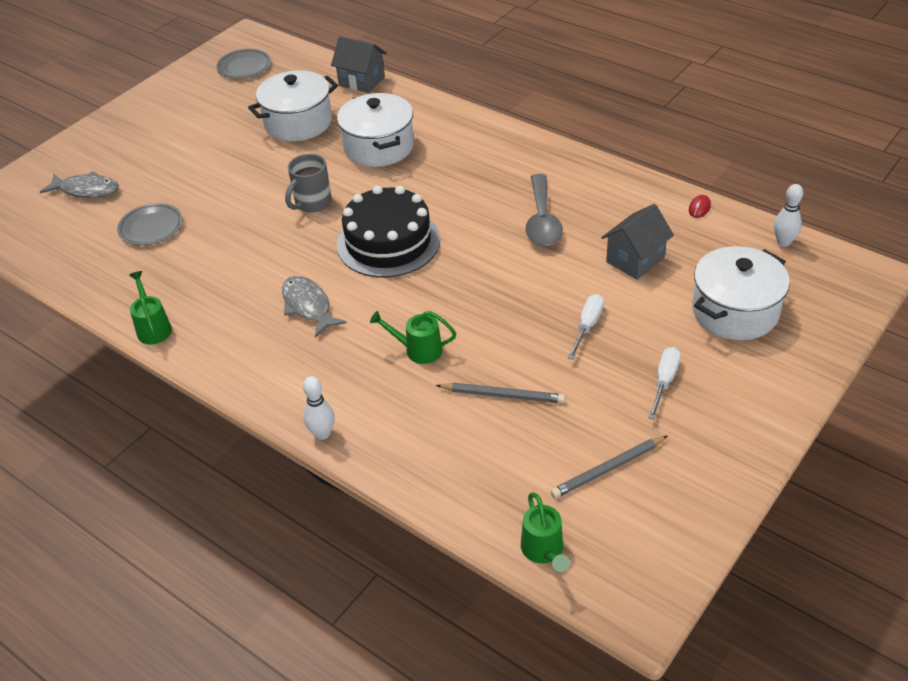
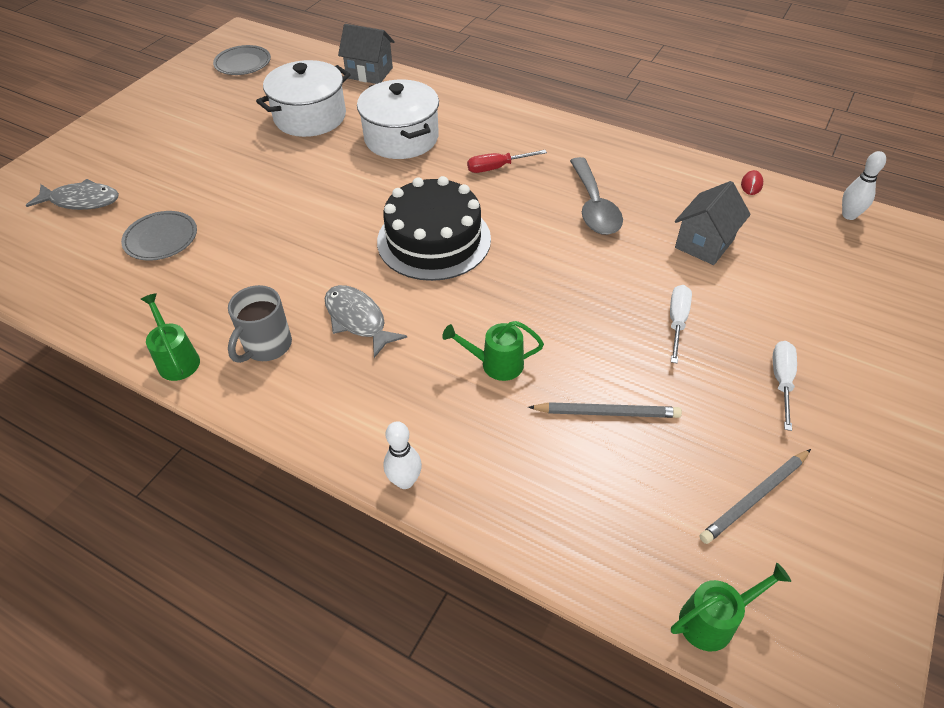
camera: 10 degrees left, 5 degrees up
grey mug [285,154,332,213] -> grey mug moved to [228,285,292,363]
green watering can [521,492,569,572] -> green watering can turned 90 degrees counterclockwise [671,563,791,652]
white pot [692,246,790,340] -> none
none -> red screwdriver [467,150,547,173]

